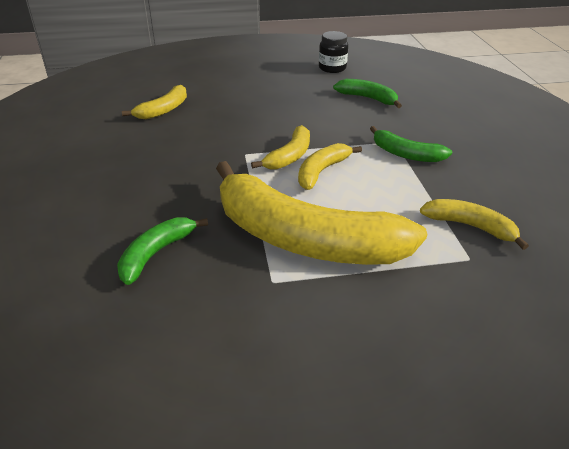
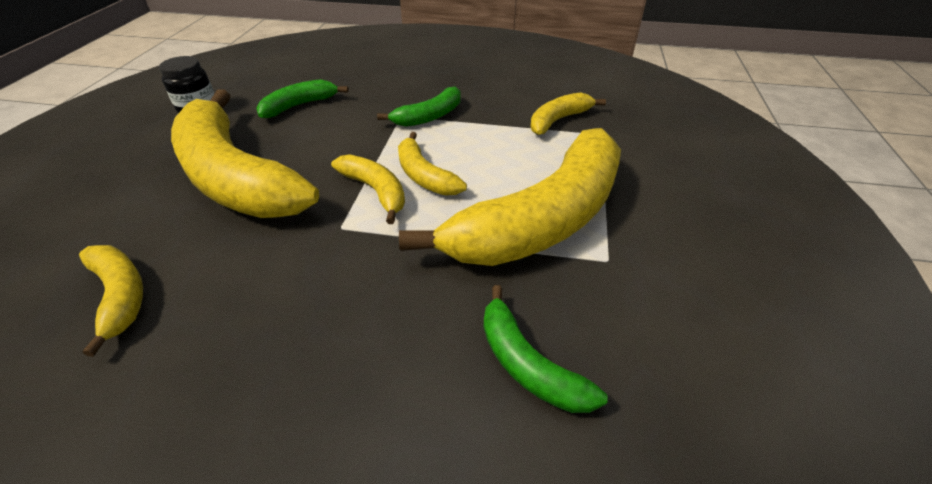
camera: 70 degrees left, 5 degrees up
none -> yellow banana [171,89,319,218]

